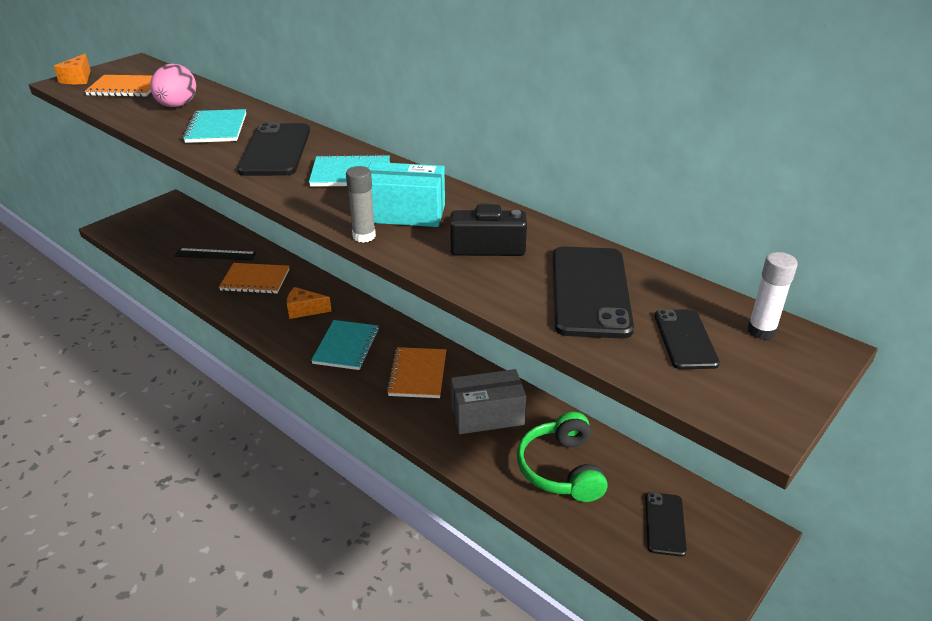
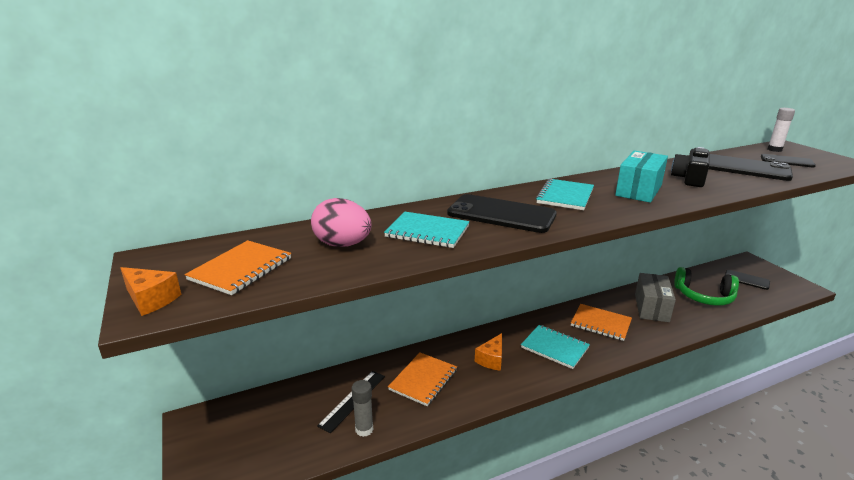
camera: 65 degrees left, 10 degrees down
grey glue stick [346,166,376,243] -> grey glue stick moved to [351,380,373,437]

